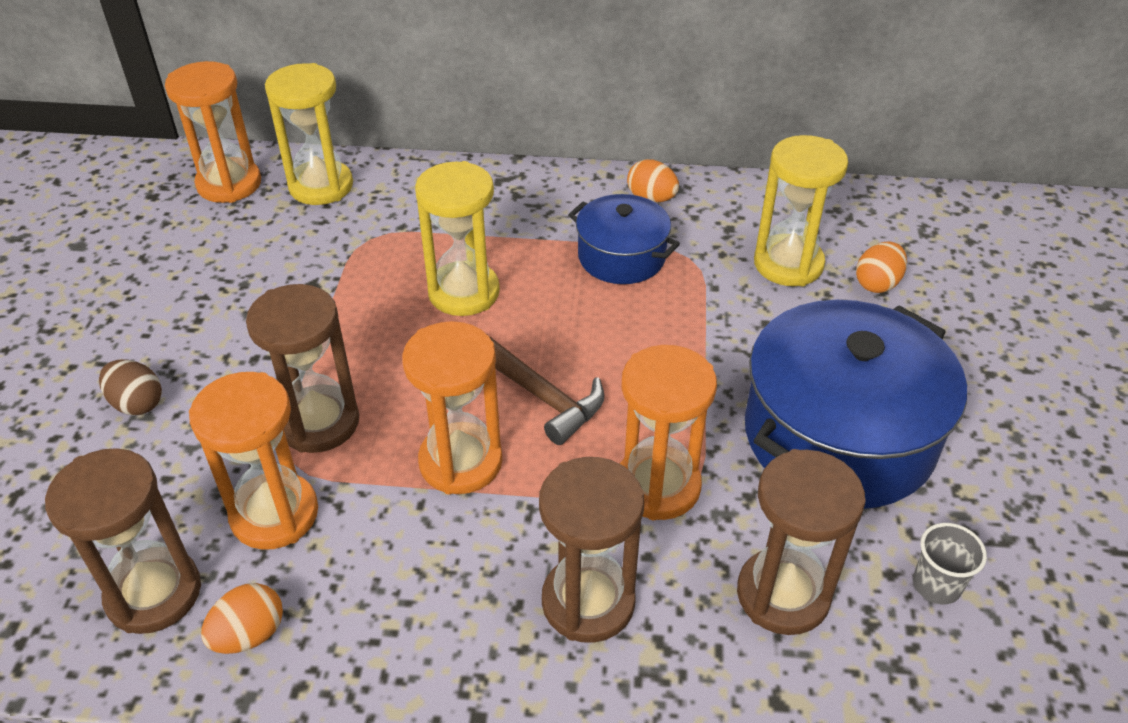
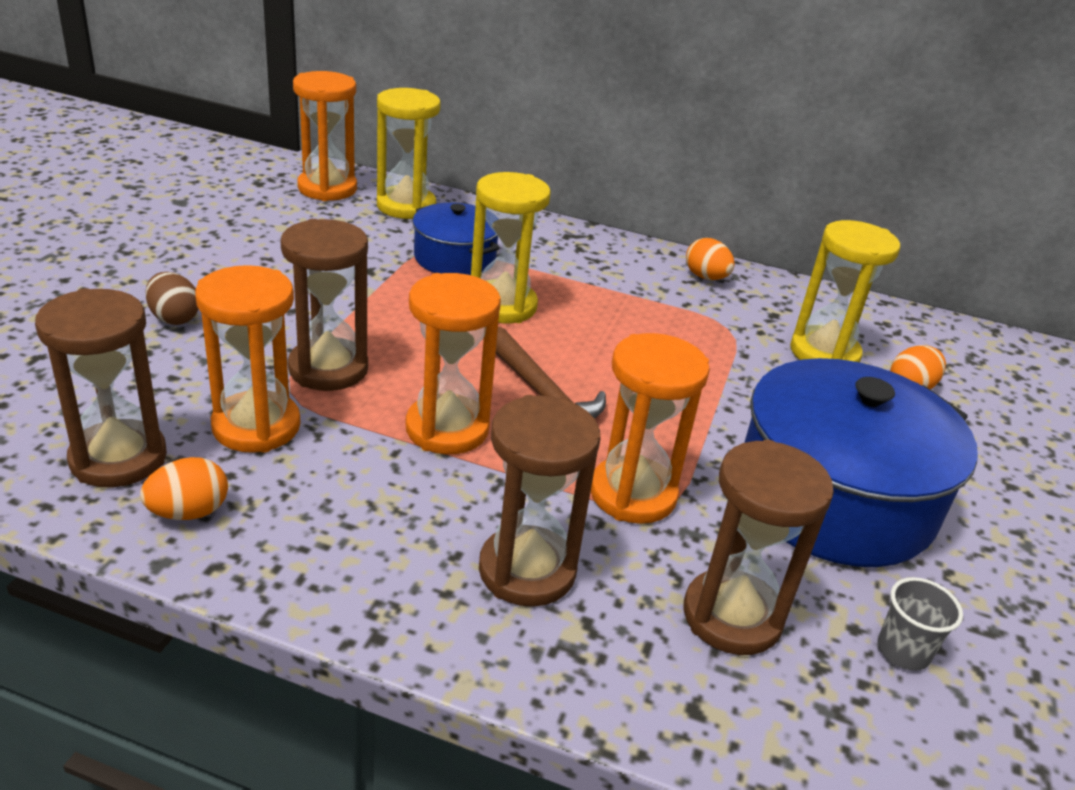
camera: 10 degrees right, 10 degrees down
blue pot [568,194,680,284] -> blue pot moved to [412,203,500,275]

